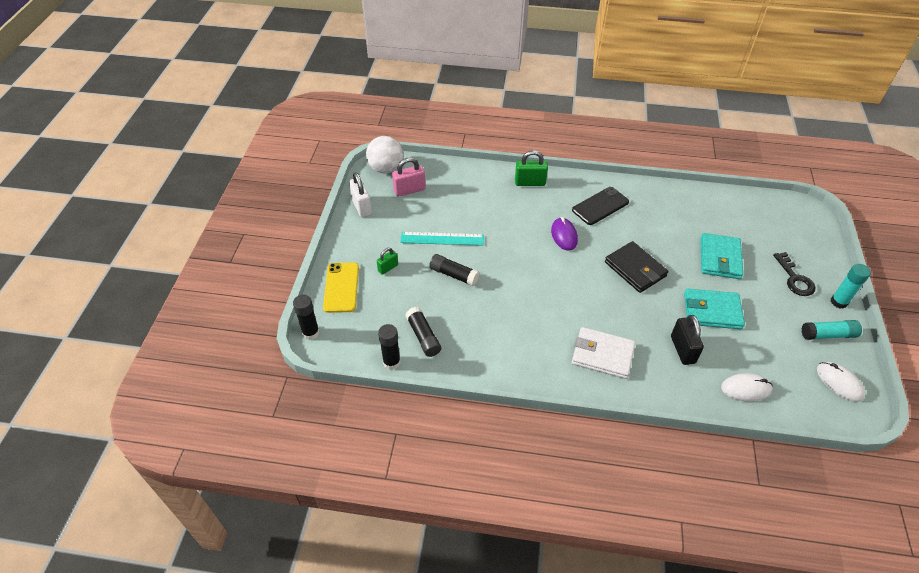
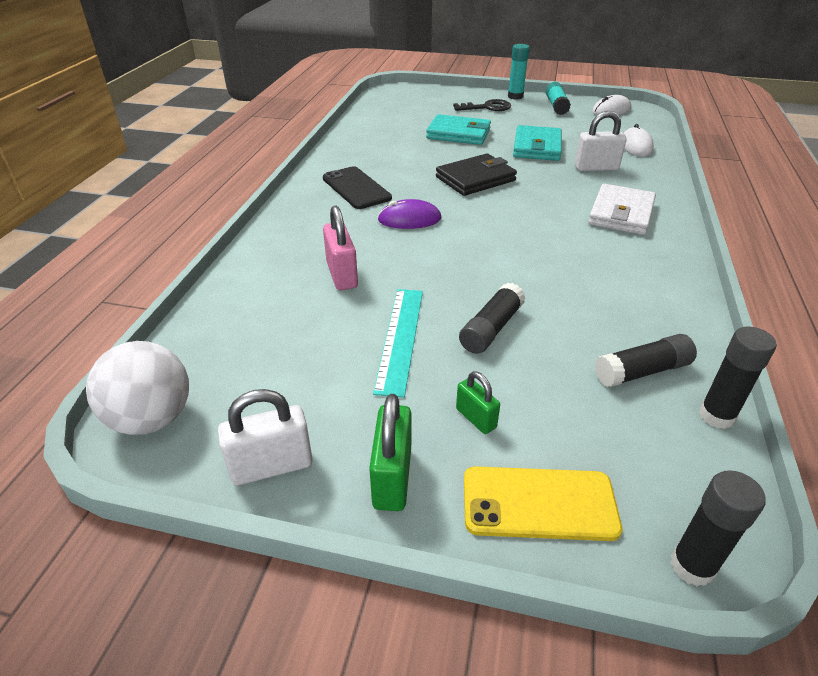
camera: 85 degrees left, 10 degrees down
pink padlock [392,157,426,197] -> pink padlock moved to [323,206,358,290]
green padlock [515,150,548,186] -> green padlock moved to [369,394,412,511]
black padlock [671,315,704,365] -> white padlock [575,111,627,171]

